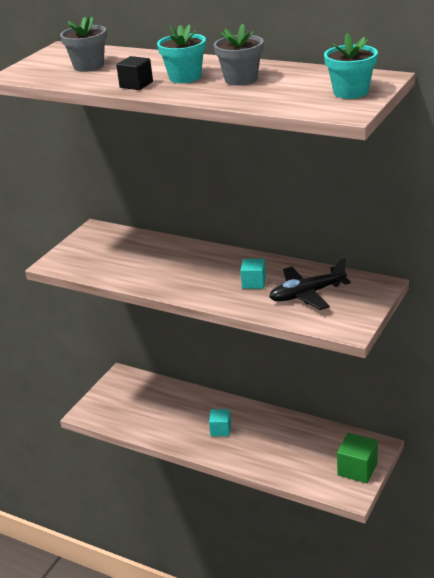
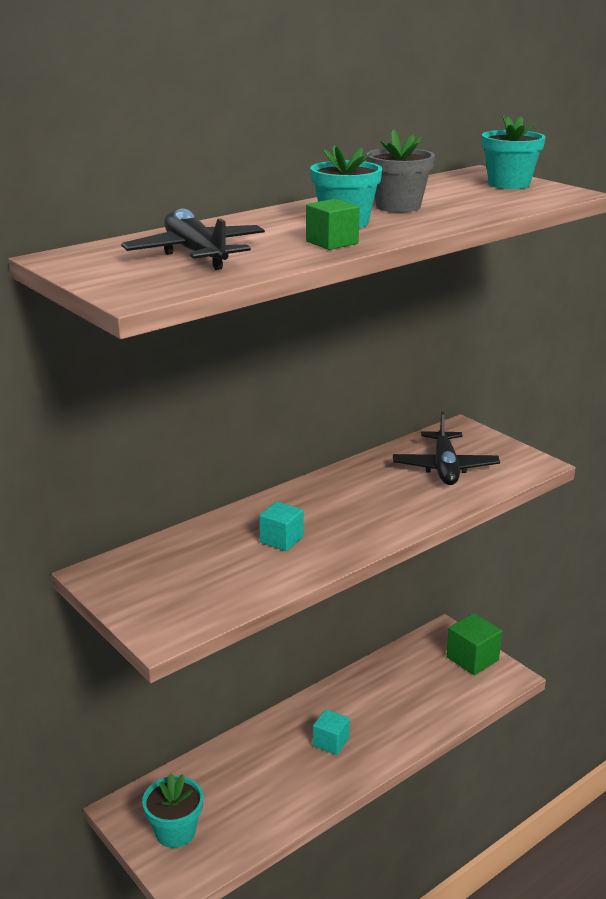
camera: 70 degrees left, 5 degrees down
grey flower pot [60,17,107,72] -> black plane [121,209,265,270]
black cube [116,56,153,90] -> green cube [306,199,360,250]
turquoise cube [240,259,266,289] -> turquoise cube moved to [259,501,303,551]
none -> turquoise flower pot [142,773,203,848]

